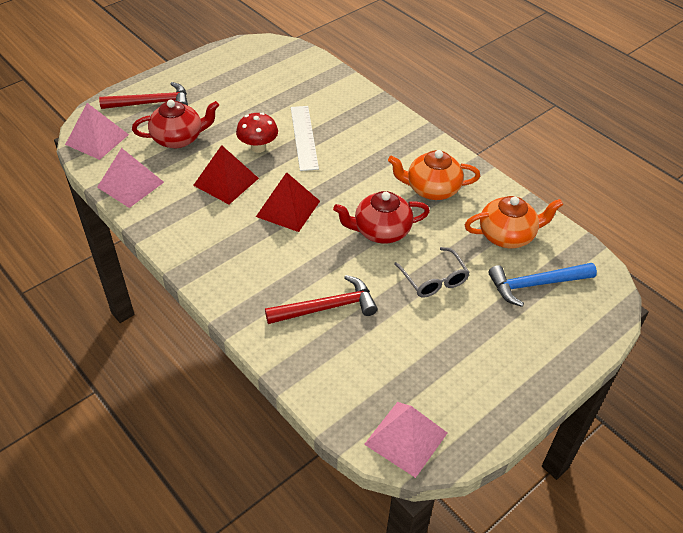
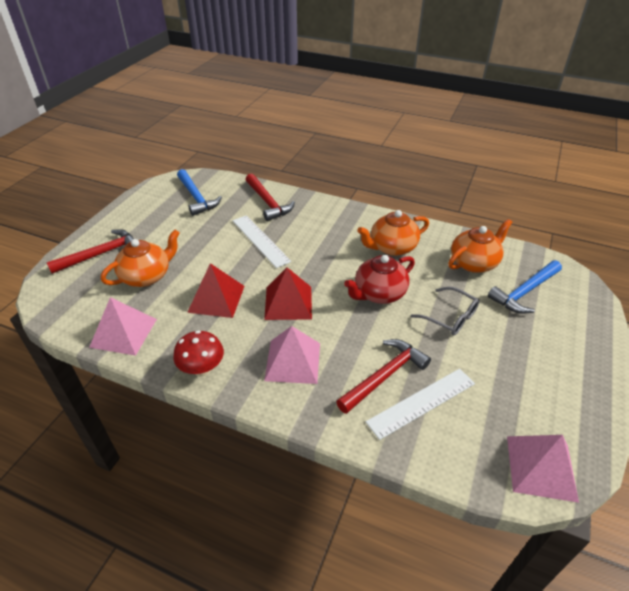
camera: 25 degrees left, 5 degrees down
pink pyramid [65,103,129,160] -> pink pyramid moved to [264,326,320,384]
red teapot [132,100,219,148] -> orange teapot [101,230,180,287]
red mushroom [236,113,278,153] -> red mushroom moved to [173,330,224,377]
none -> blue hammer [177,169,222,216]
none -> red hammer [245,174,295,221]
none -> white ruler [366,369,475,440]

